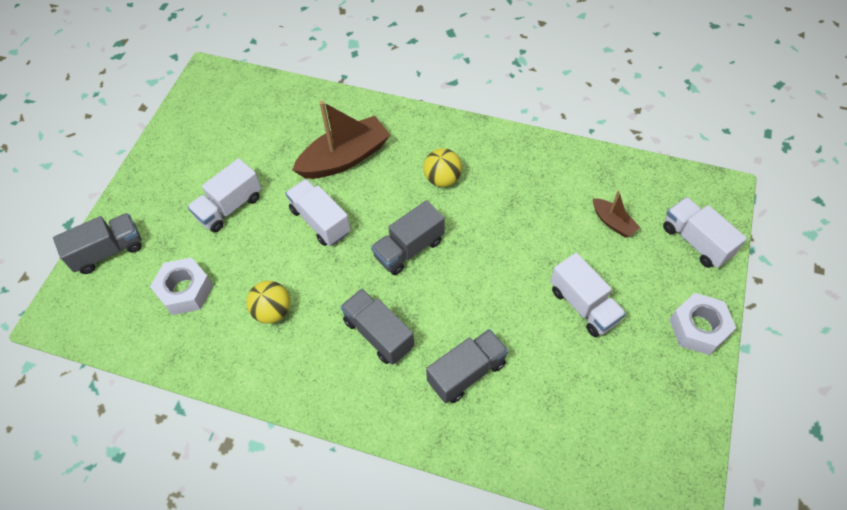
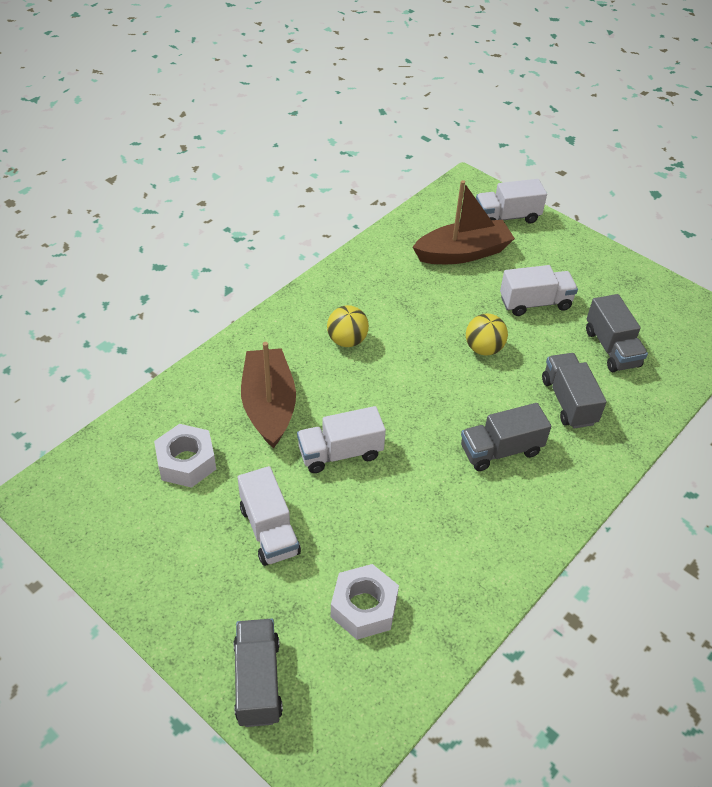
camera: 70 degrees left, 10 degrees down
yellow ball [246,281,290,324] -> yellow ball moved to [466,313,508,355]
grey truck [371,200,445,275] -> grey truck moved to [586,294,648,372]
brown boat [593,190,640,237] -> brown boat [413,180,515,264], size x1.98
white nut [669,293,736,355] -> white nut moved to [154,424,216,488]

